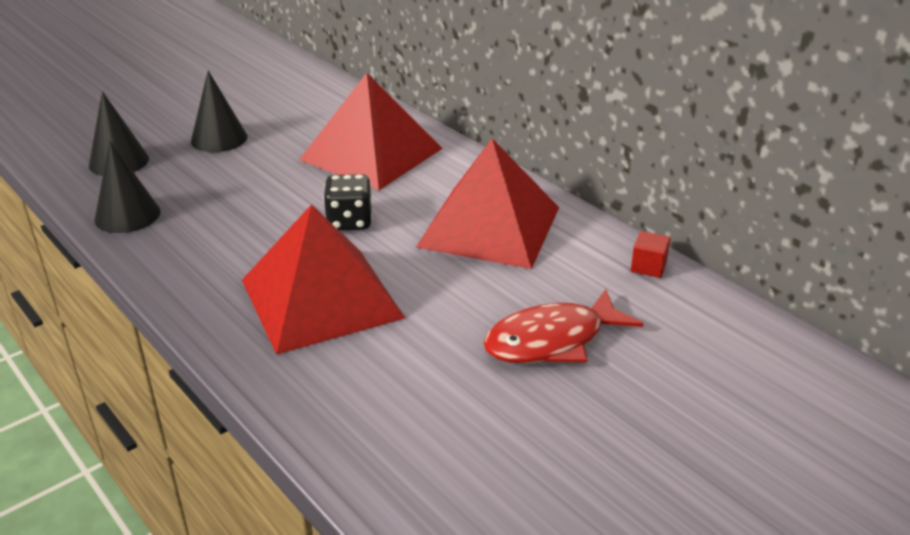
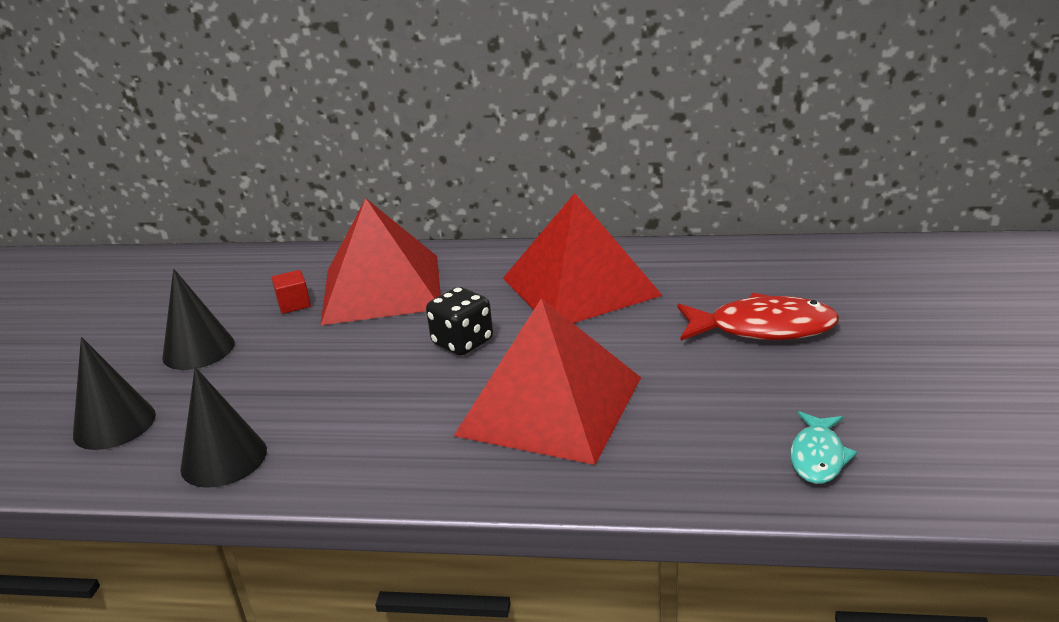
camera: 40 degrees left, 5 degrees down
red fish [484,289,643,363] -> red fish turned 105 degrees counterclockwise [678,293,839,341]
red cube [631,231,671,278] -> red cube moved to [272,270,311,314]
none -> turquoise fish [790,411,857,484]

